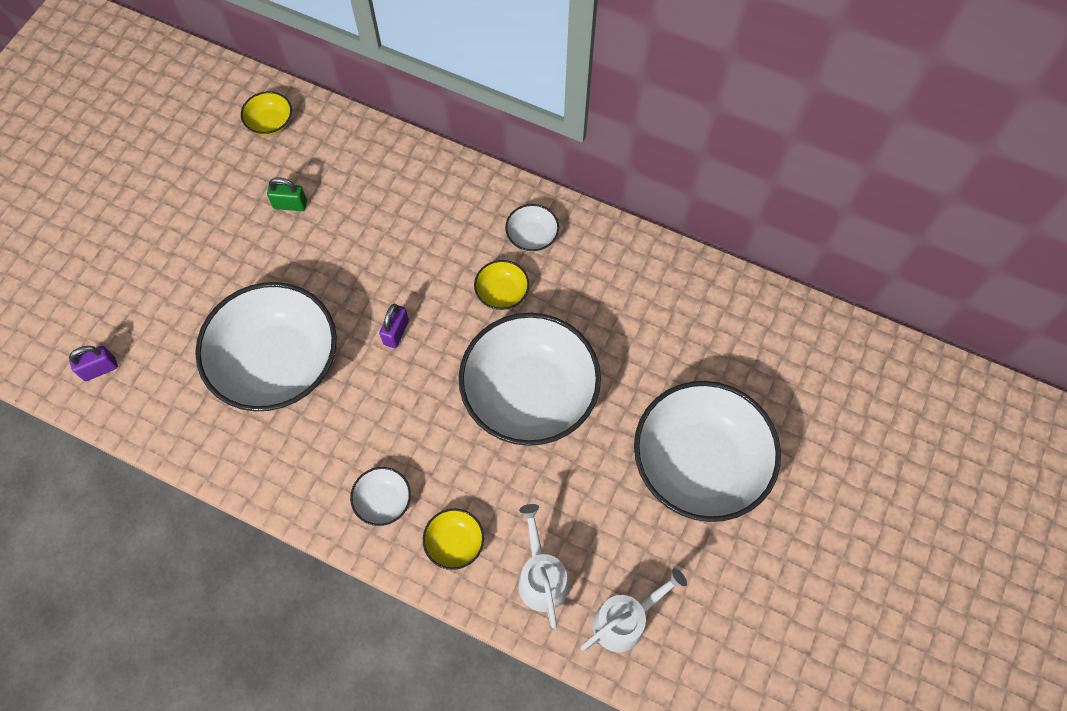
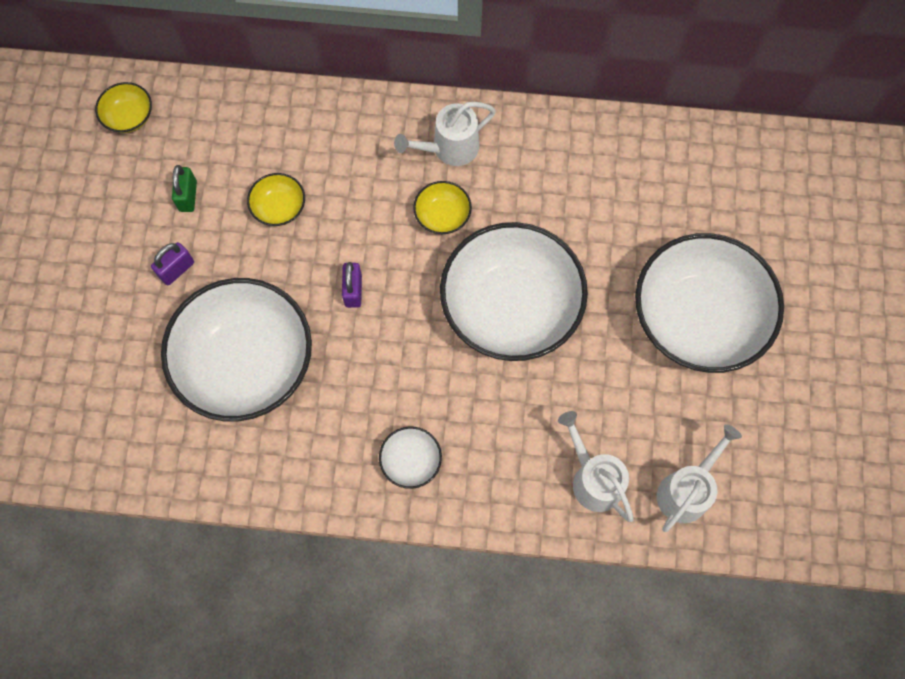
camera: 20 degrees left, 5 degrees up
purple padlock [69,346,118,381] -> purple padlock moved to [151,242,194,285]
green padlock [267,177,307,211] -> green padlock turned 75 degrees counterclockwise [172,165,197,212]
yellow bowl [423,509,484,570] -> yellow bowl moved to [247,173,305,226]
white bowl [505,204,559,252] -> white watering can [394,102,496,166]

